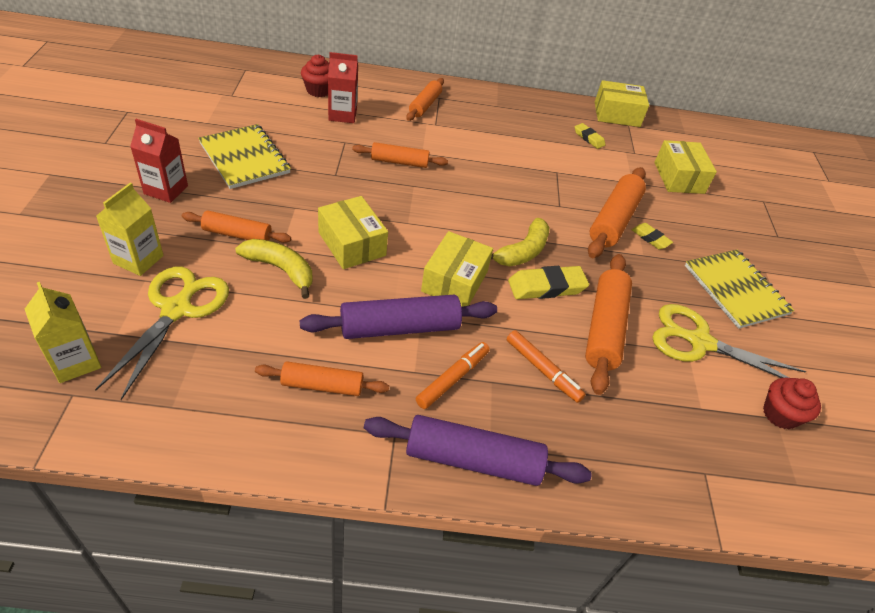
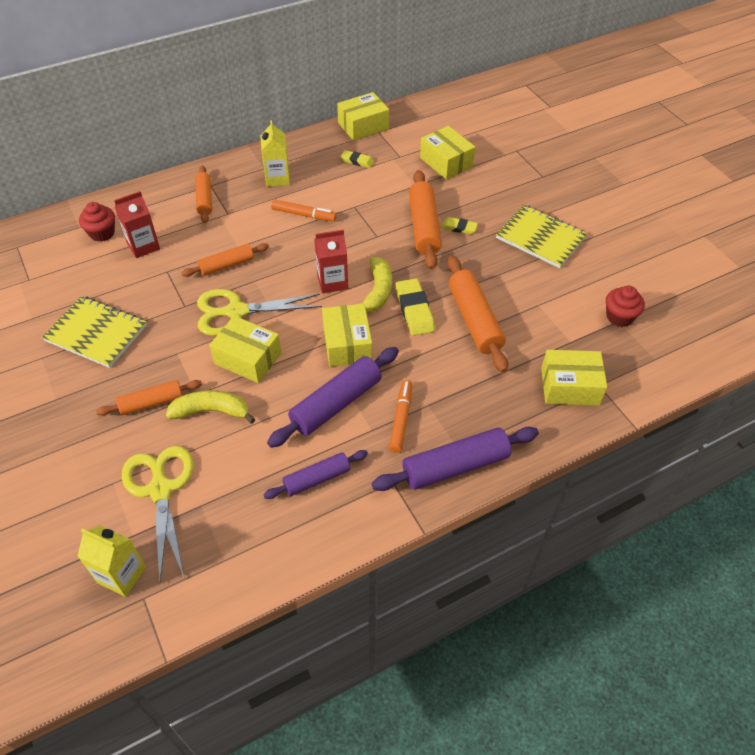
camera: 25 degrees left, 5 degrees up
yellow carton [96,183,164,276] -> yellow carton moved to [260,120,290,187]
red carton [130,119,188,203] -> red carton moved to [314,229,348,293]
orange rolling pin [255,362,389,396] -> purple rolling pin [263,450,368,499]
orange marker [507,330,586,403] -> orange marker moved to [271,199,337,221]
yellow eraser [508,266,589,299] -> yellow eraser turned 60 degrees counterclockwise [396,278,435,336]
yellow scissors [652,304,807,378] -> yellow scissors moved to [197,289,322,336]
none -> yellow box [541,350,607,405]

